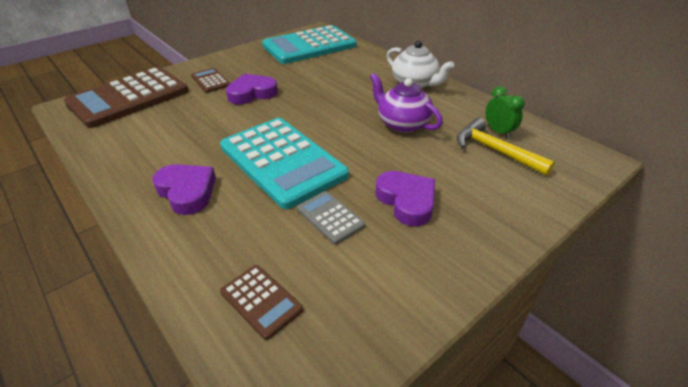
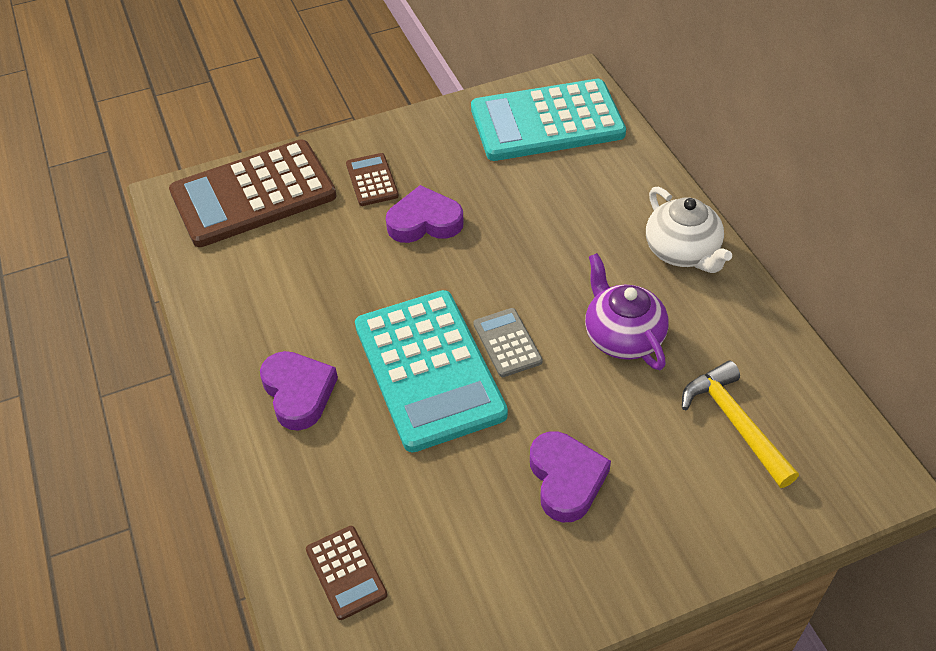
camera: 20 degrees right, 10 degrees up
grey calculator [297,191,365,244] -> grey calculator moved to [473,308,543,377]
green clock [486,86,525,138] -> none

